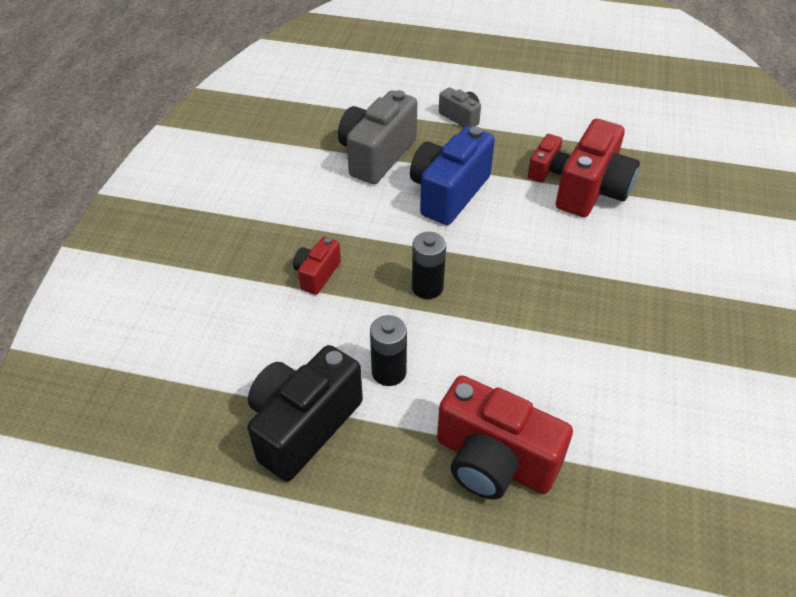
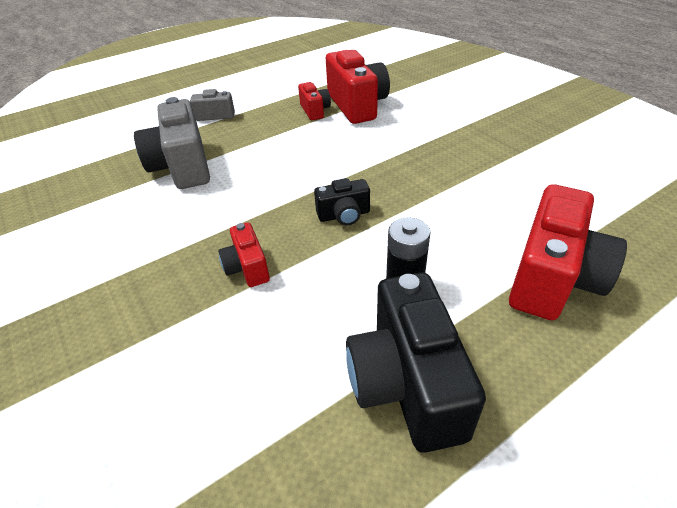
camera: 45 degrees left, 5 degrees down
blue camera [410,126,495,225] -> none
black battery [412,232,446,299] -> black camera [314,178,370,225]
red camera [437,375,573,500] -> red camera turned 45 degrees counterclockwise [509,184,627,320]

